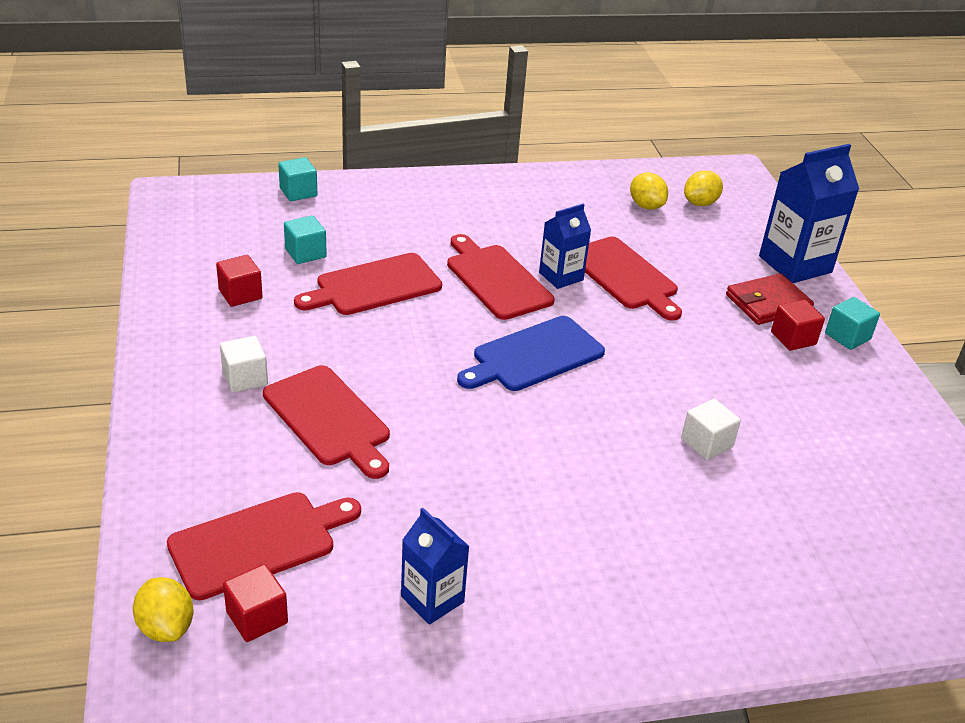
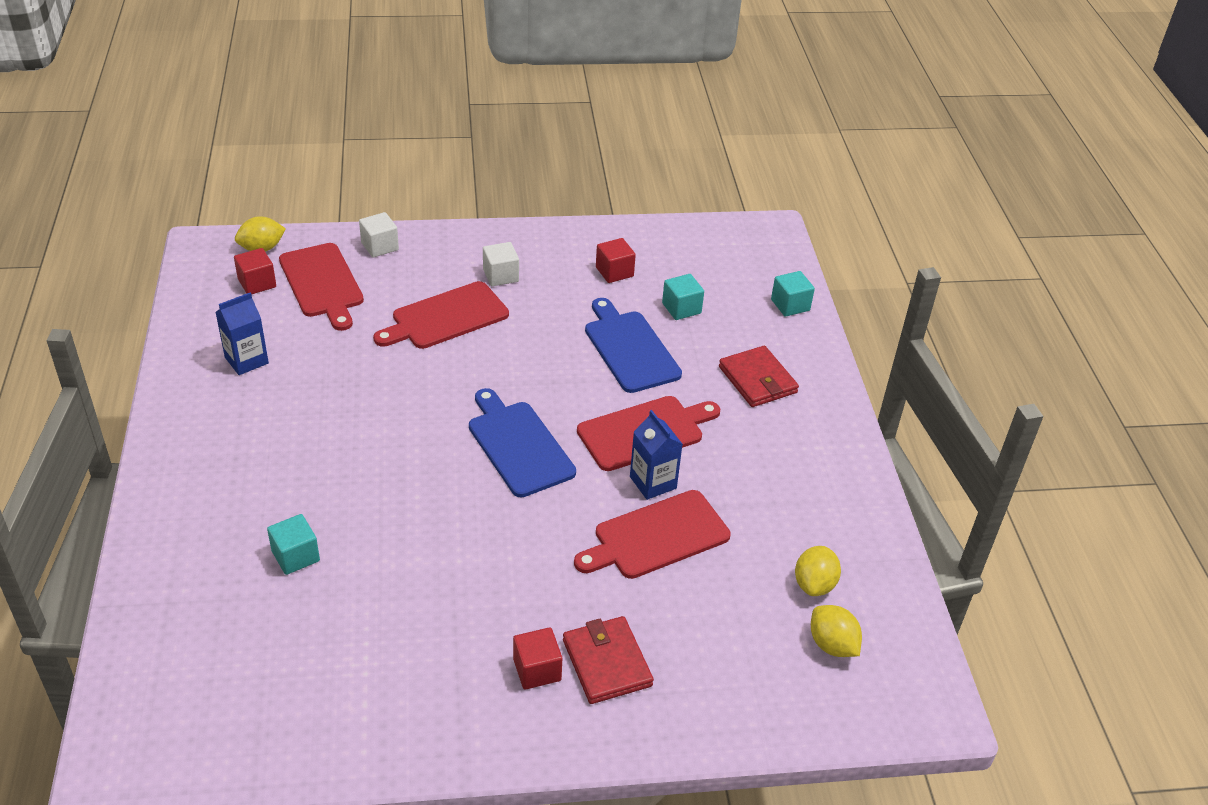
camera: 95 degrees right, 5 degrees up
red cutting board [294,253,442,315] -> blue cutting board [585,298,682,393]
yellow lemon [630,173,668,210] -> yellow lemon turned 45 degrees counterclockwise [795,546,841,596]
white cube [681,399,741,460] -> white cube moved to [359,212,399,257]
blue carton [759,144,859,283] -> none
turquoise cube [825,297,880,350] -> turquoise cube moved to [267,514,320,575]
none -> red wallet [719,346,799,407]

